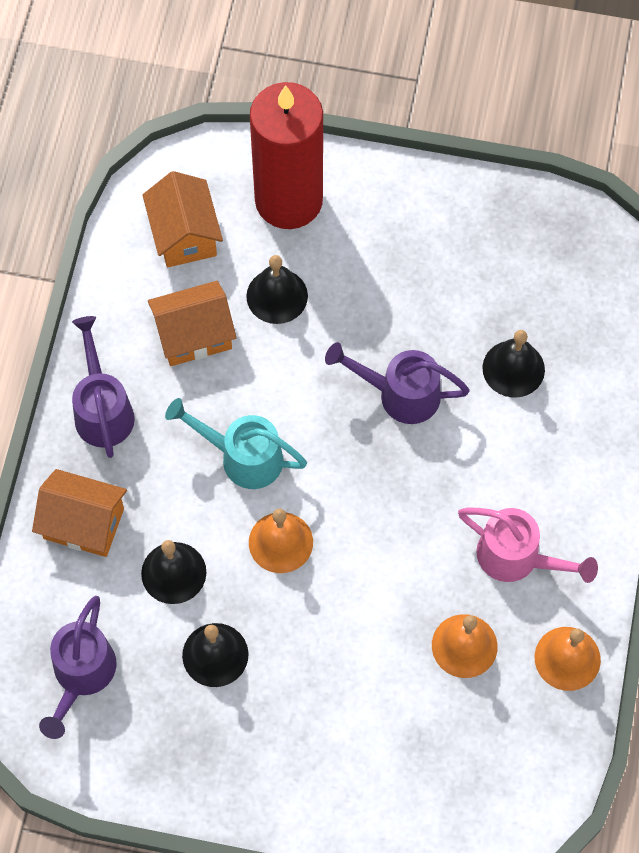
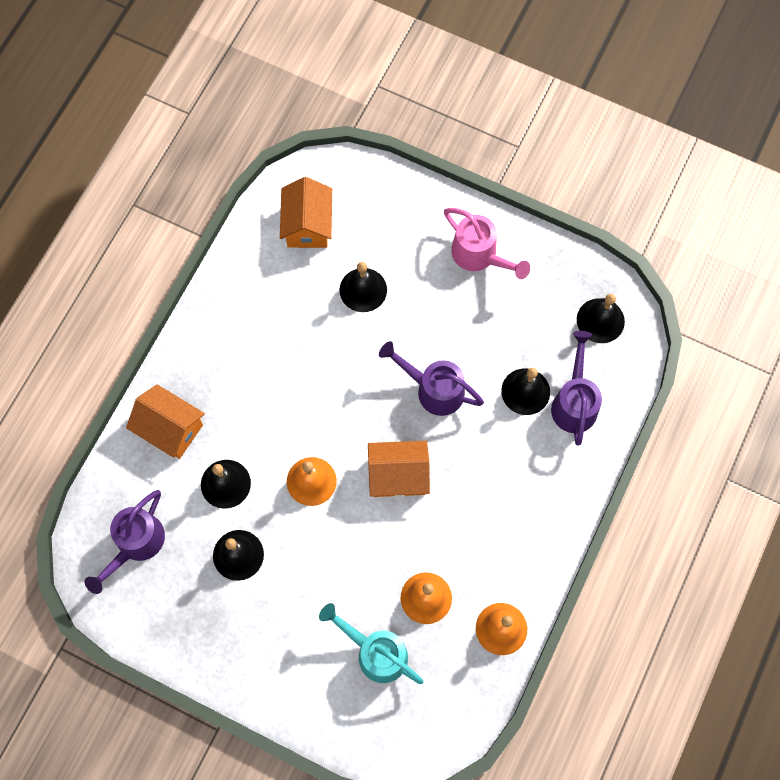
camera: 15 degrees right, 5 degrees up
purple watering can [72,316,135,458] -> purple watering can moved to [551,331,602,446]
orange house [148,281,237,366] -> orange house moved to [368,441,430,497]
turquoise watering can [165,398,307,489] -> turquoise watering can moved to [319,603,424,684]
red candle [250,82,323,229] -> none
pink watering can [458,508,598,583] -> pink watering can moved to [444,208,530,279]
none -> black bell [577,294,625,343]

